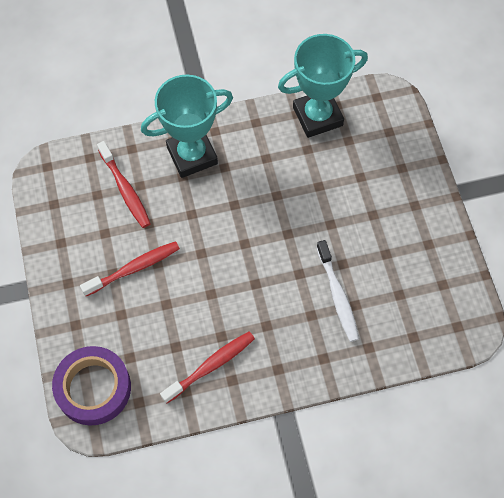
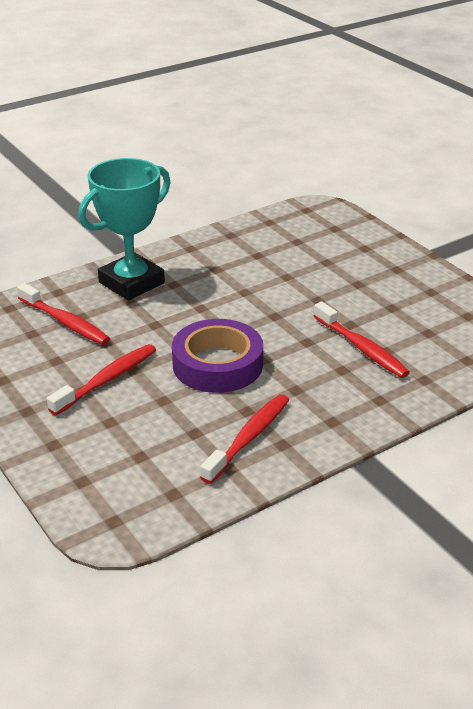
camera: 20 degrees left, 30 degrees down
purple tape [52,346,131,425] -> purple tape moved to [172,319,263,393]
turquoise trophy [278,34,368,138] -> none
white toothbrush [316,240,359,342] -> red toothbrush [314,302,410,378]

